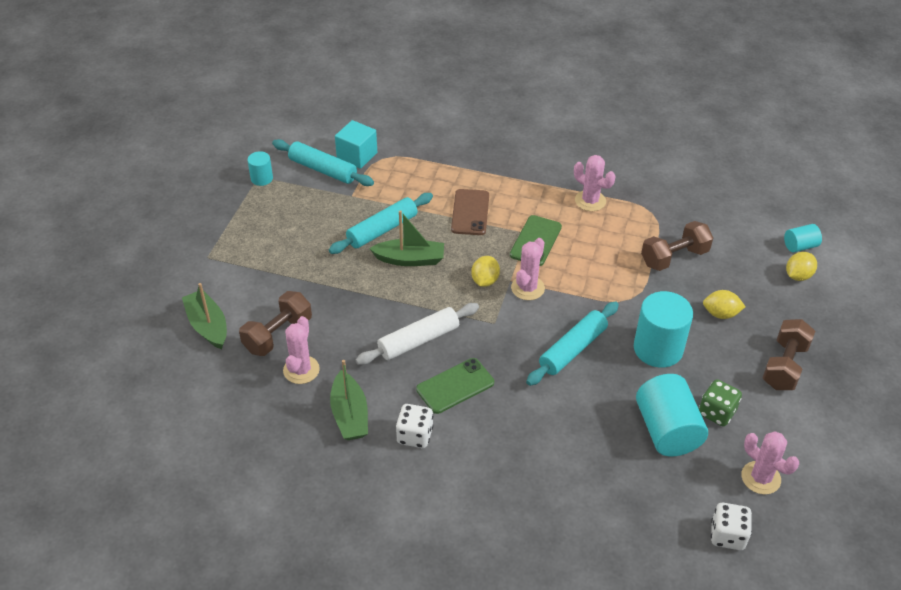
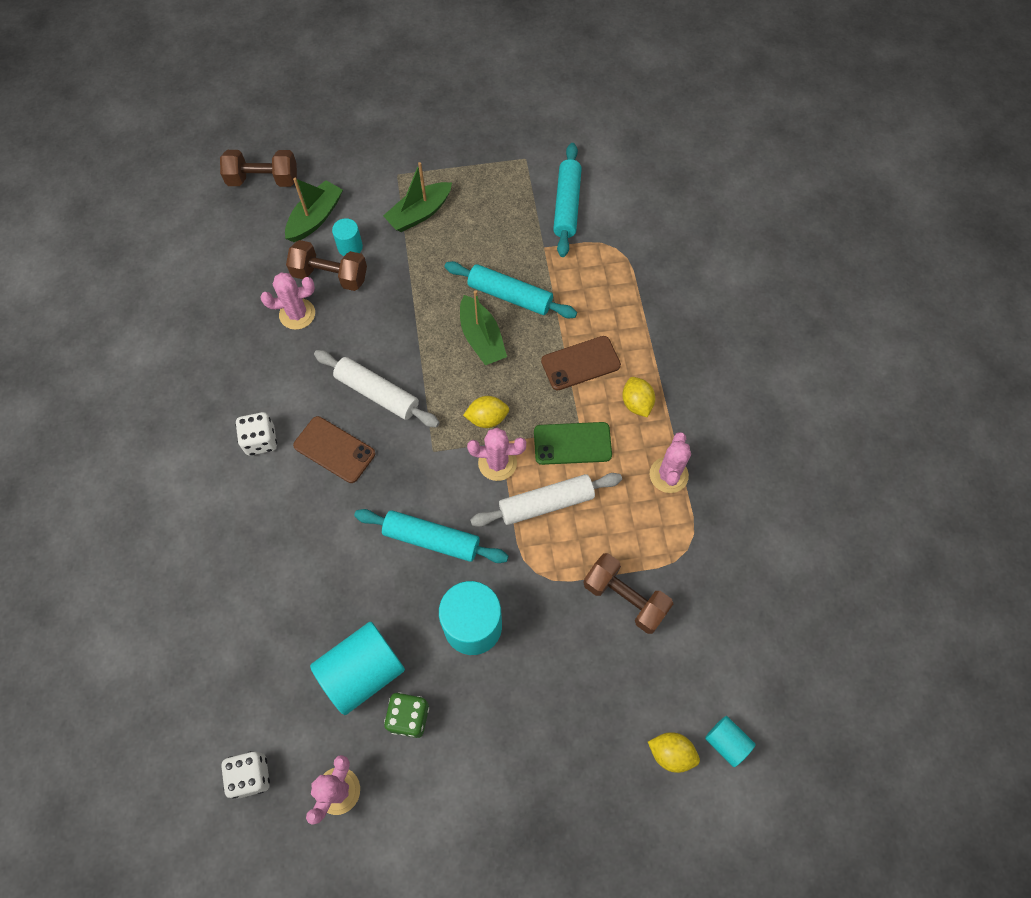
camera: 65 degrees right, 20 degrees up
turquoise cylinder [247,151,273,186] -> turquoise cylinder moved to [332,218,363,256]
green boat [330,360,368,440] -> green boat moved to [383,162,452,232]
turquoise cube [335,120,377,169] -> none
green phone [416,358,494,414] -> brown phone [293,416,375,483]
yellow lemon [703,290,746,319] -> yellow lemon moved to [622,377,655,417]
brown dumbbell [762,319,815,390] -> brown dumbbell moved to [220,150,297,187]
none -> white rolling pin [470,473,622,527]

